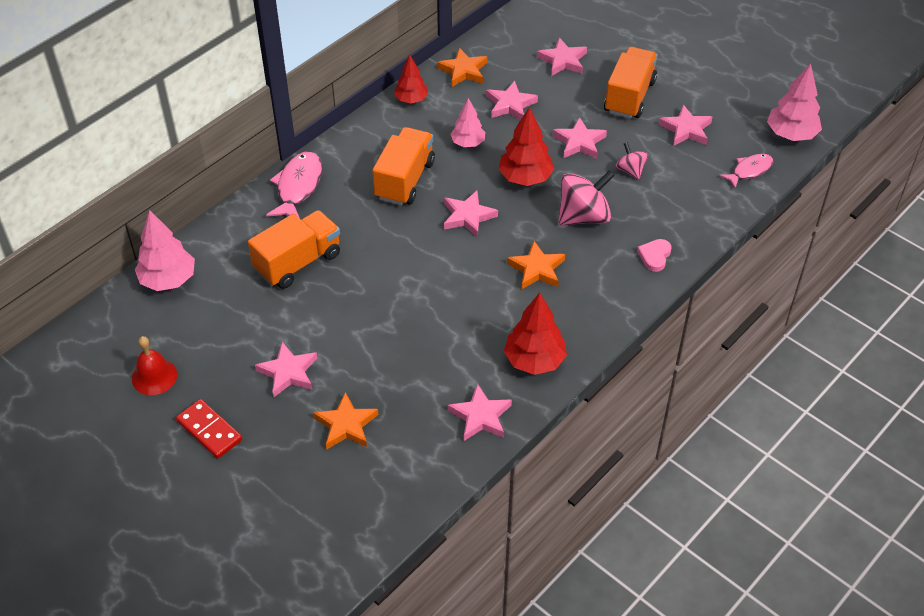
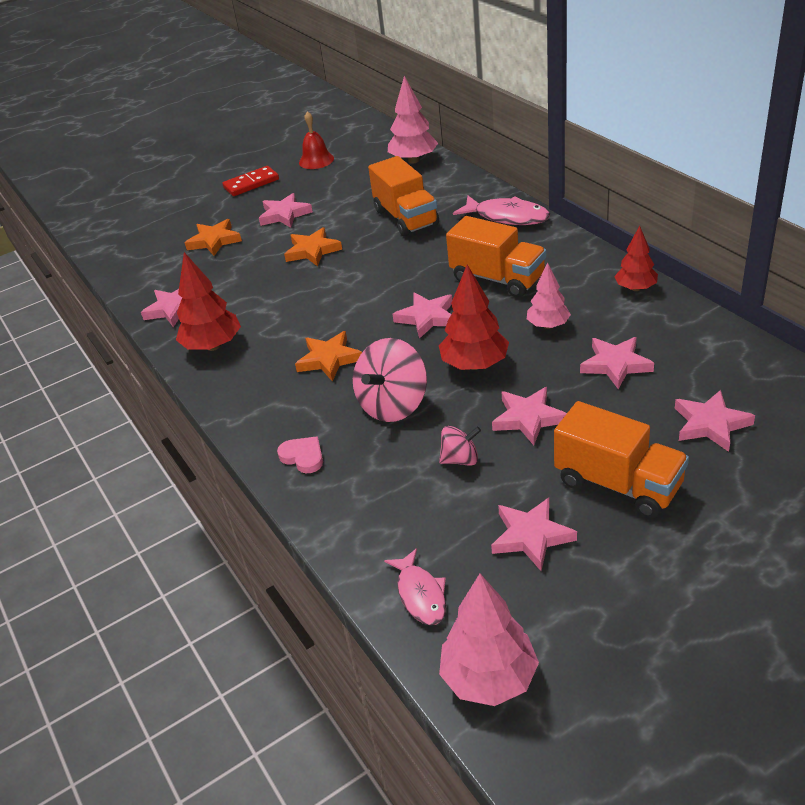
camera: 110 degrees right, 10 degrees down
orange star [437,48,487,87] -> orange star moved to [284,227,342,266]
pink spinning top [558,170,615,226] -> pink spinning top turned 45 degrees clockwise [353,338,427,422]

